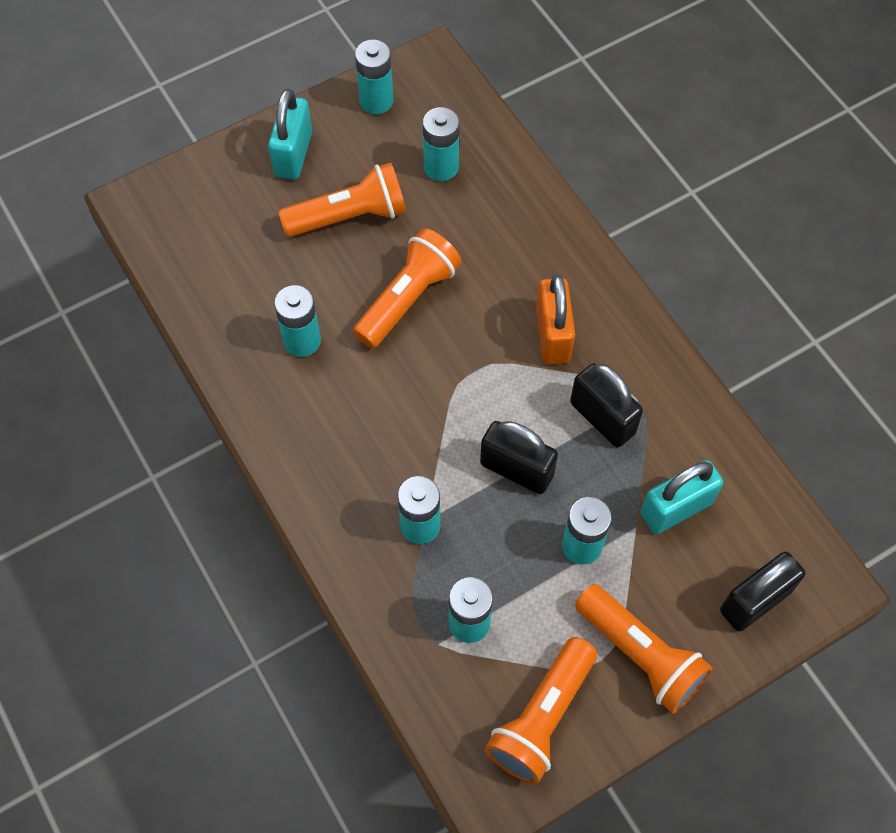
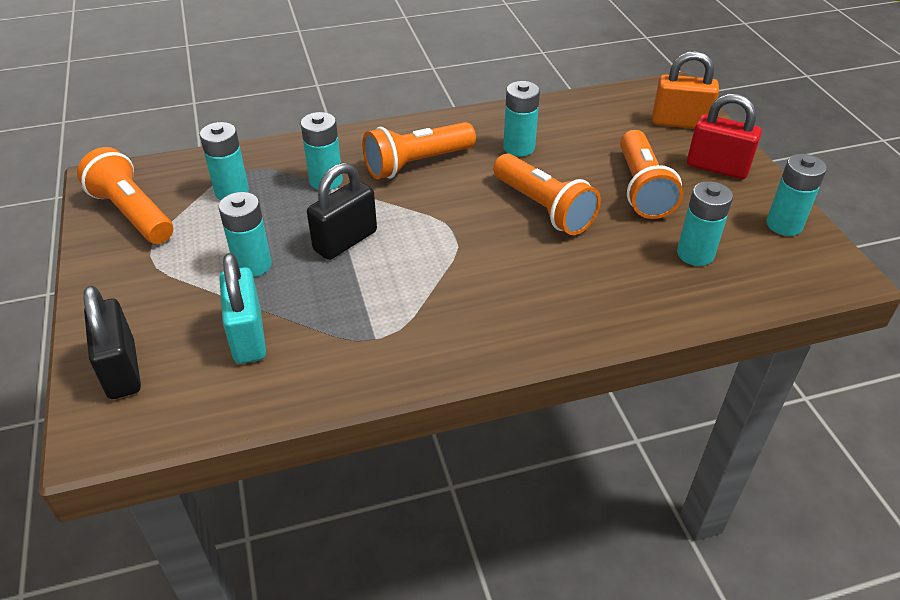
camera: 105 degrees right, 20 degrees down
turquoise padlock [268,89,312,180] -> red padlock [687,93,762,179]
orange padlock [536,274,575,364] -> orange padlock moved to [652,51,719,129]
black padlock [570,363,643,447] -> none
orange flashlight [575,584,713,714] -> orange flashlight moved to [362,122,476,179]

